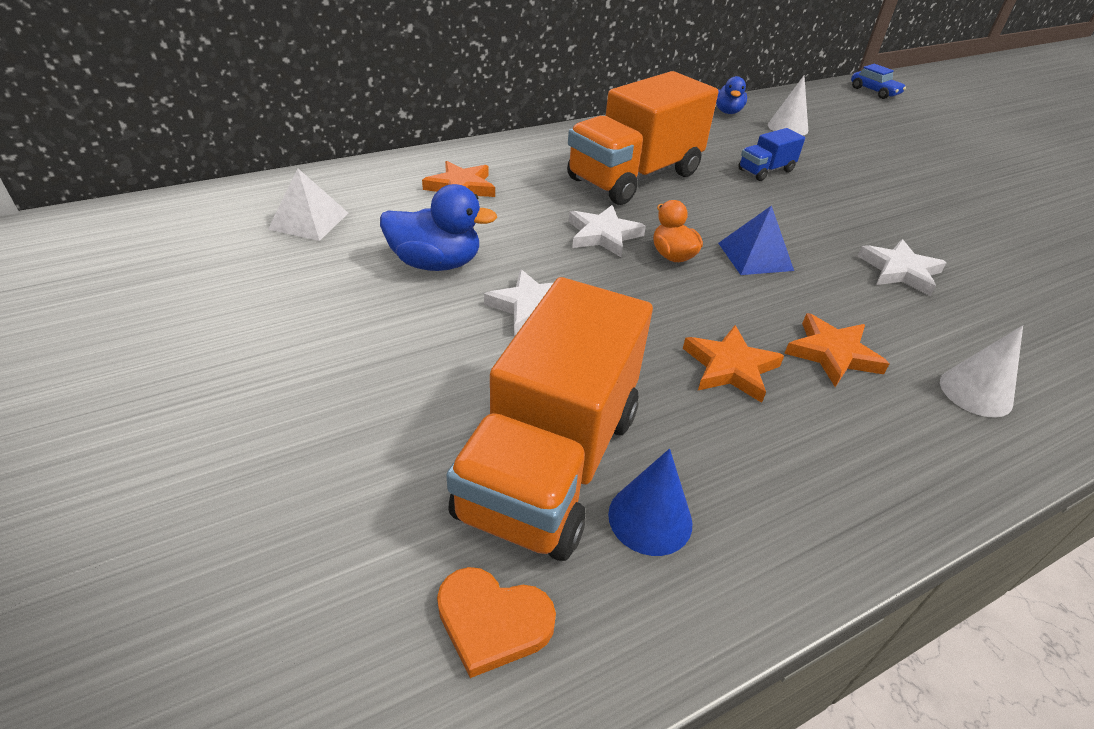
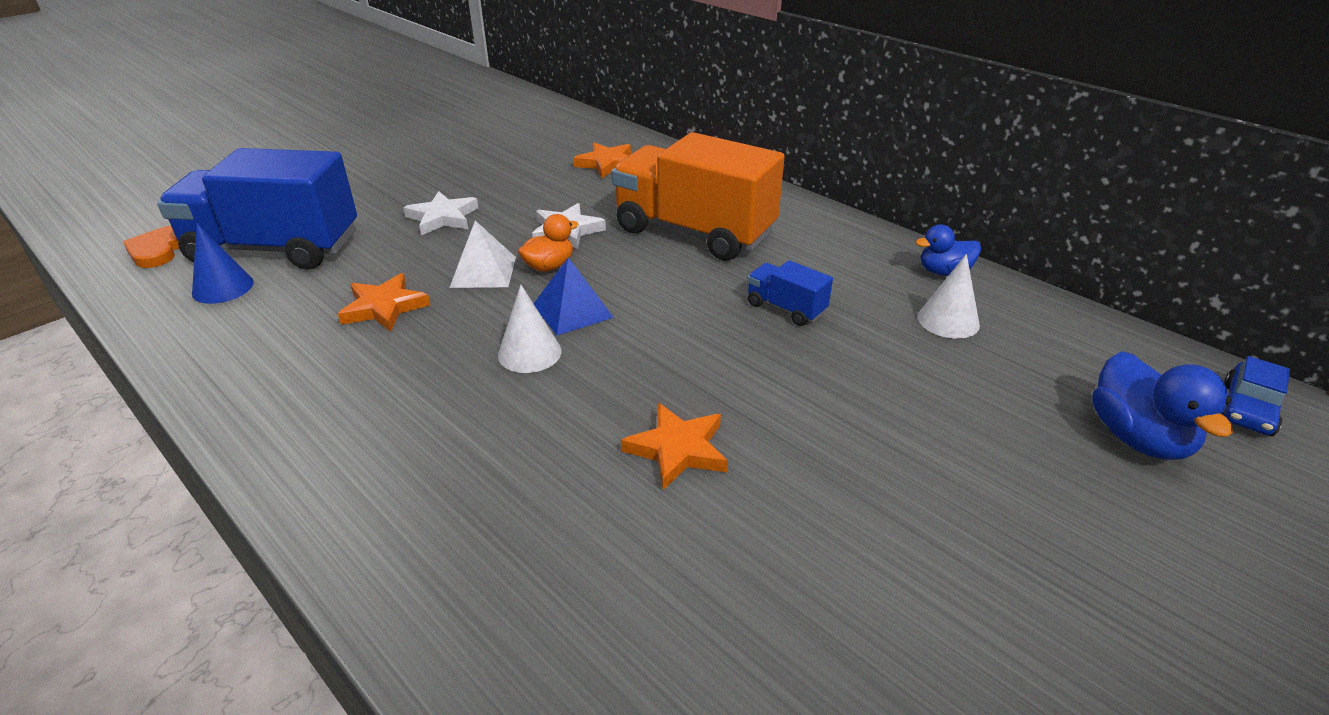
camera: 75 degrees right, 5 degrees down
white pyramid [268,168,348,241] -> white pyramid moved to [450,221,516,288]
blue duck [380,184,497,271] -> blue duck moved to [1092,351,1233,460]
orange truck [446,277,653,561] -> blue truck [157,148,357,270]
orange star [784,313,889,387] -> orange star moved to [621,403,728,490]
white star [858,239,946,296] -> none
white cone [940,325,1023,418] -> white cone moved to [498,285,562,373]

